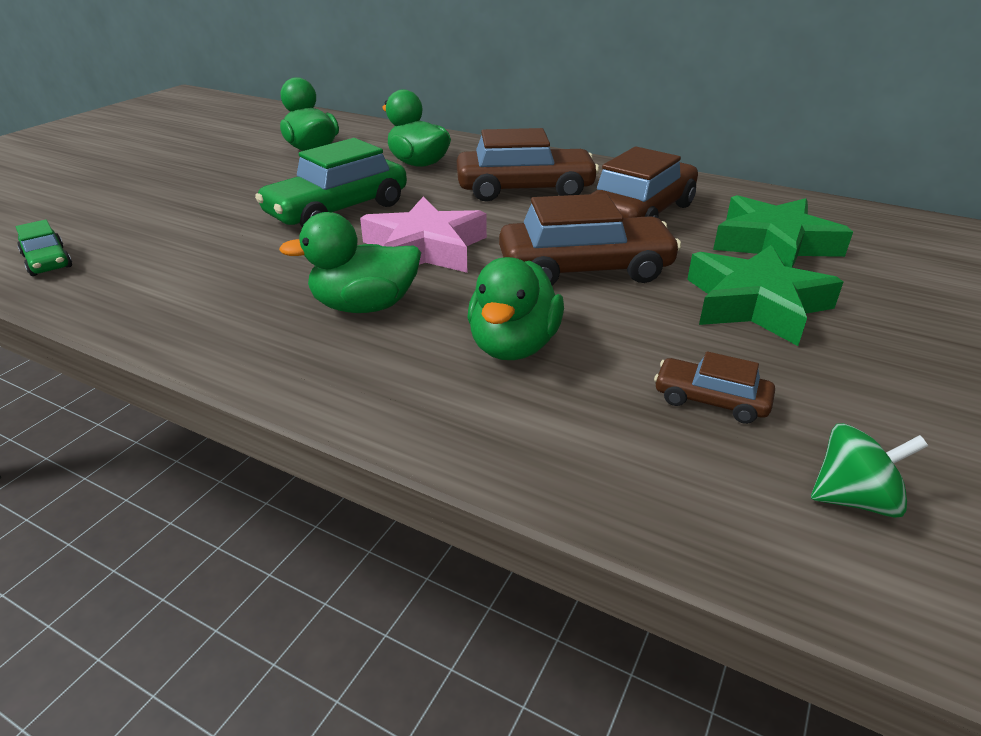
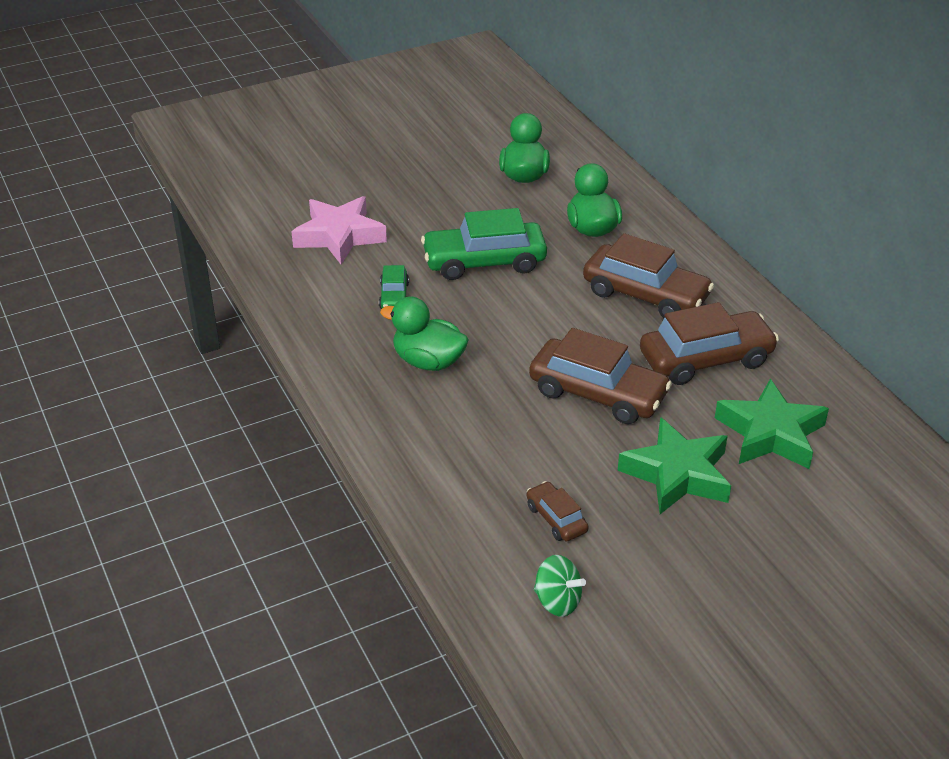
camera: 35 degrees right, 5 degrees up
green car [16,219,72,276] -> green car moved to [379,265,409,309]
pink star [360,197,487,273] -> pink star moved to [292,196,387,264]
green duck [468,257,564,360] -> none

